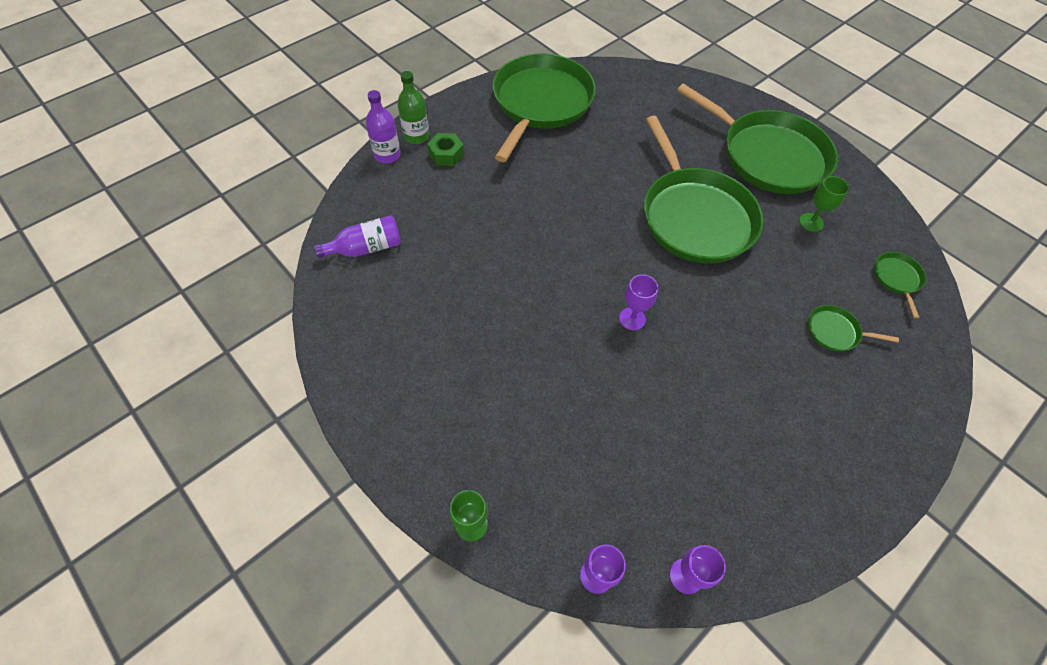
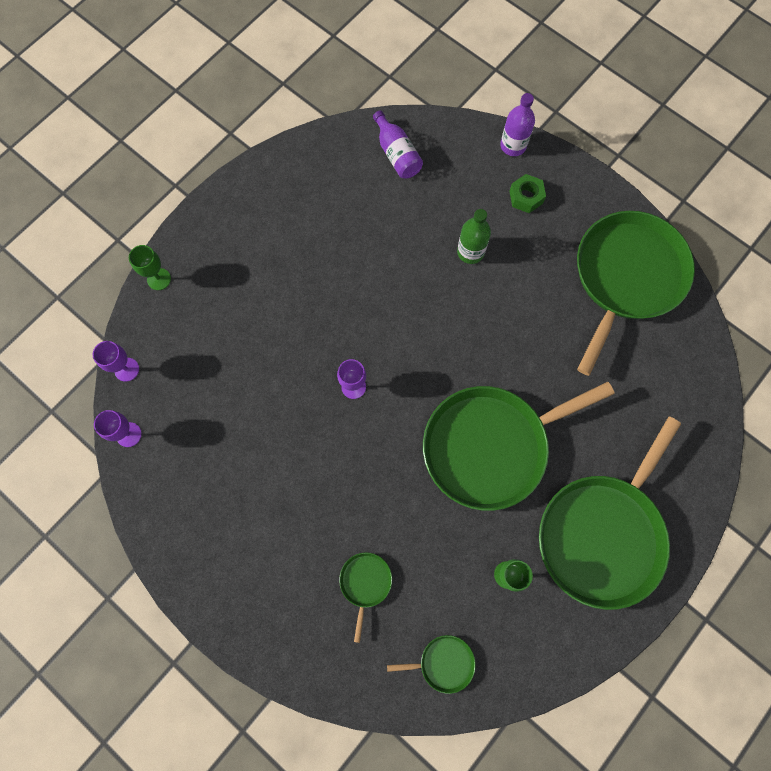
camera: 85 degrees right, 15 degrees up
green bottle [397,71,430,144] -> green bottle moved to [457,209,491,264]
green pan [493,53,596,162] -> green pan turned 75 degrees counterclockwise [577,211,695,376]

